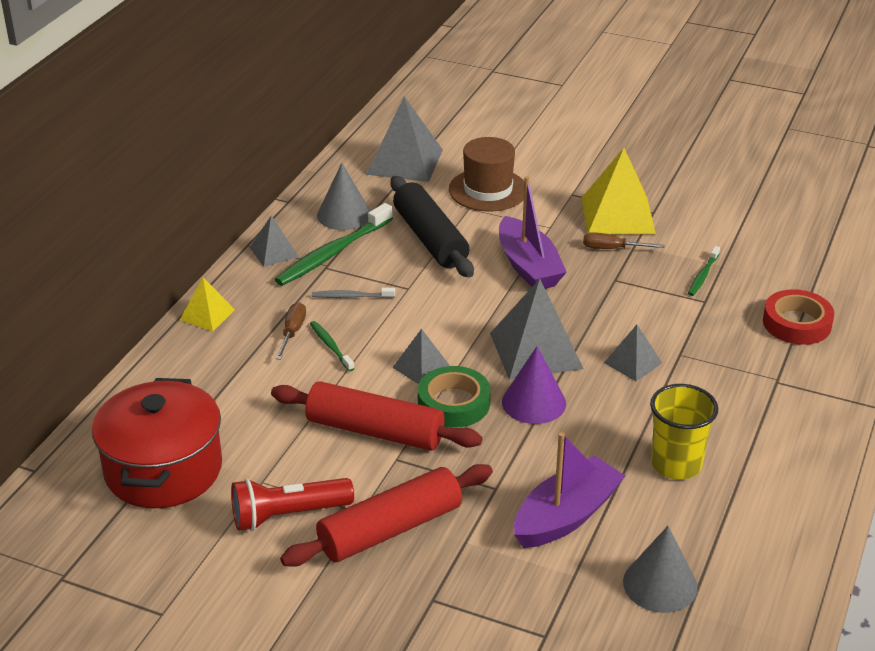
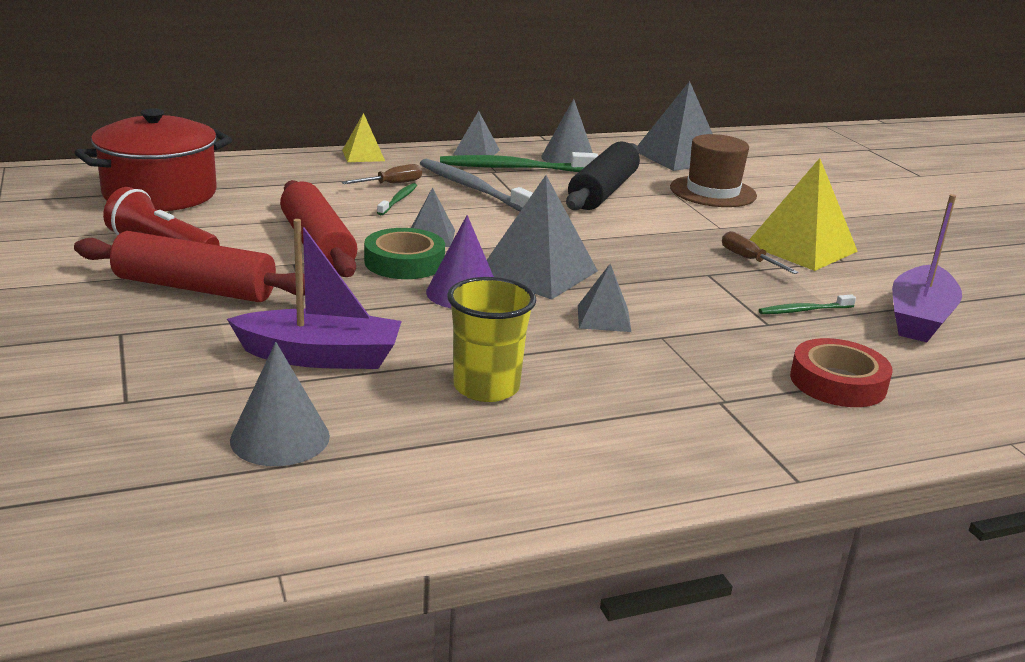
camera: 45 degrees right, 10 degrees down
grey toothbrush [312,288,395,298] -> grey toothbrush [420,159,533,211], size x1.97
purple boat [499,176,567,289] -> purple boat moved to [892,194,962,342]

